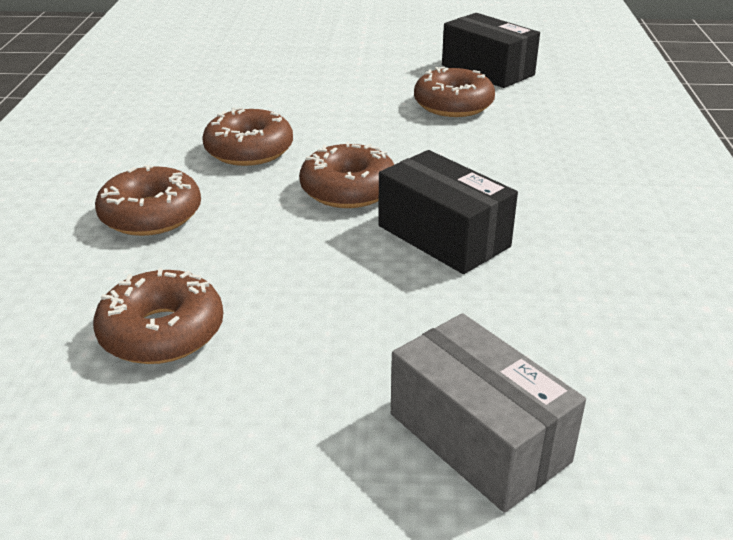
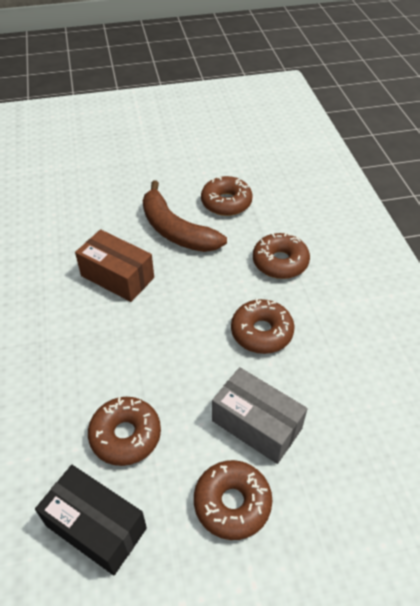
camera: 165 degrees right, 15 degrees up
brown donut [299,142,394,208] -> brown donut moved to [194,460,272,540]
black box [378,150,518,274] -> brown box [75,229,154,302]
grey box [391,313,586,513] -> grey box moved to [212,367,308,464]
none -> brown banana [143,180,227,252]

